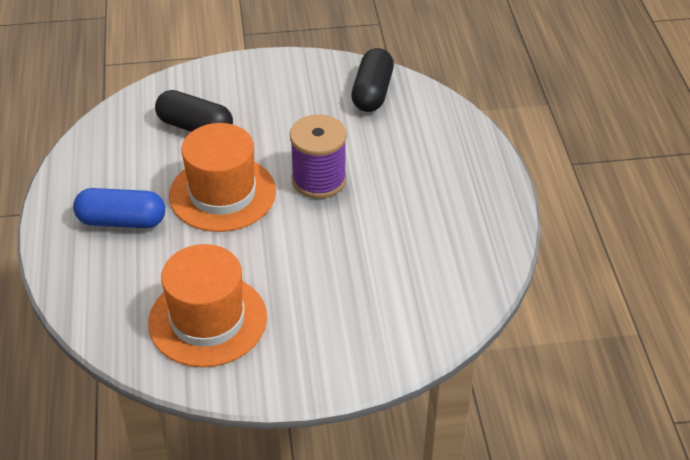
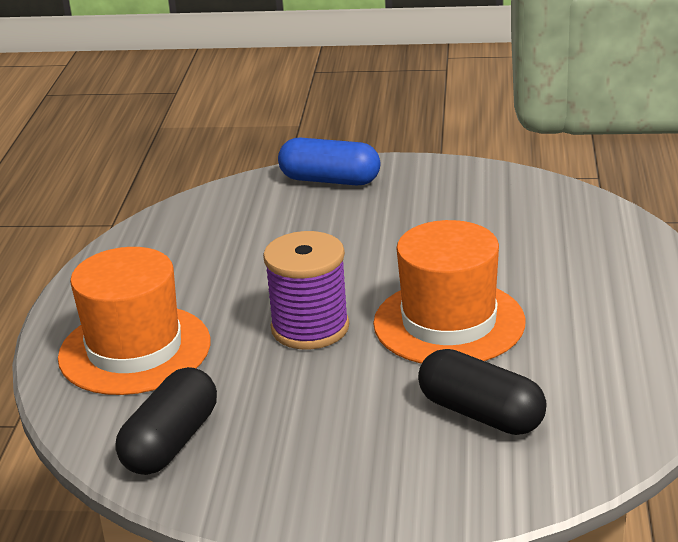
camera: 165 degrees left, 15 degrees down
blue capsule [73,188,165,228] -> blue capsule moved to [278,138,380,185]
orange hat [148,244,267,367] -> orange hat moved to [58,247,211,395]

